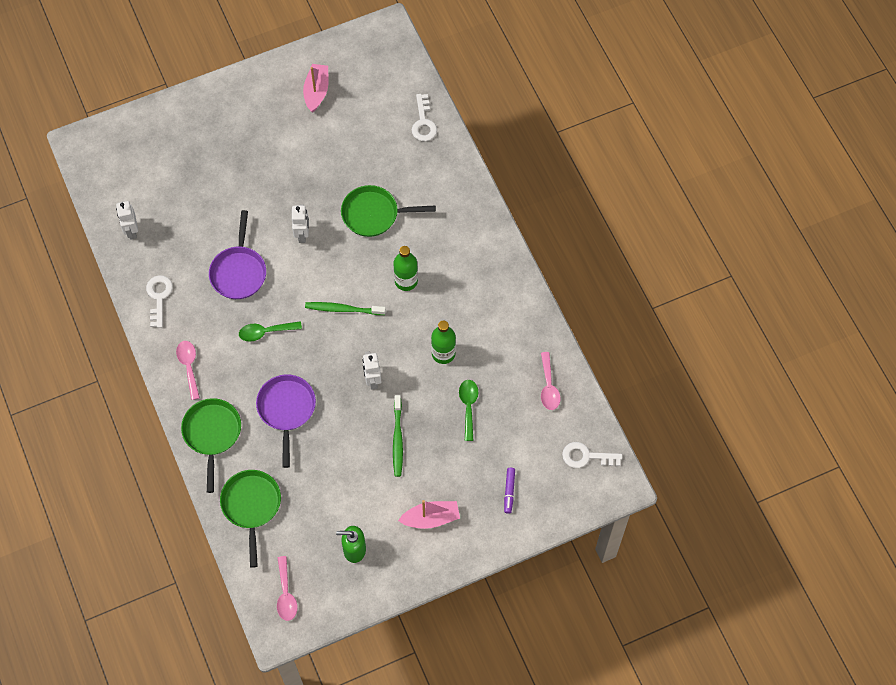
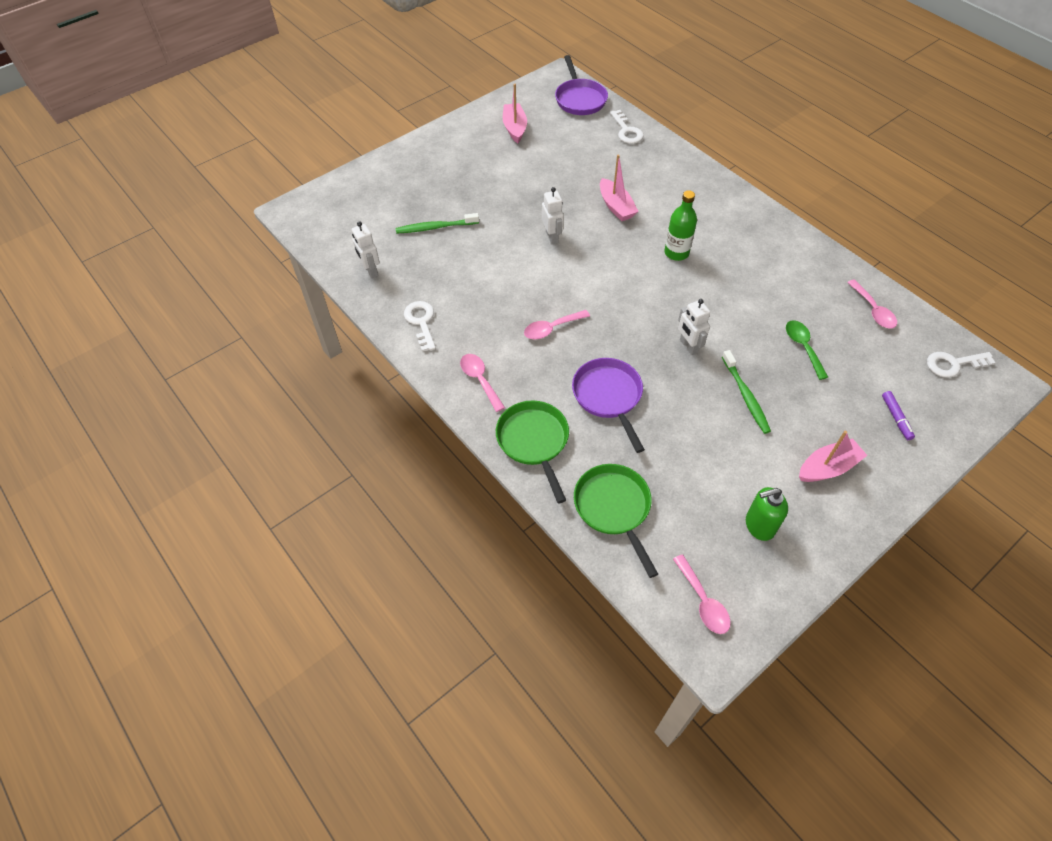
camera: 15 degrees left, 10 degrees down
purple pan [209,210,266,299] -> purple pan moved to [555,55,608,115]
green spoon [239,321,302,342] -> pink spoon [524,310,590,339]
green toothbrush [305,302,386,315] -> green toothbrush moved to [396,213,479,234]
green pan [341,185,436,237] -> pink boat [600,154,639,221]
green bottle [431,320,456,364] -> none

